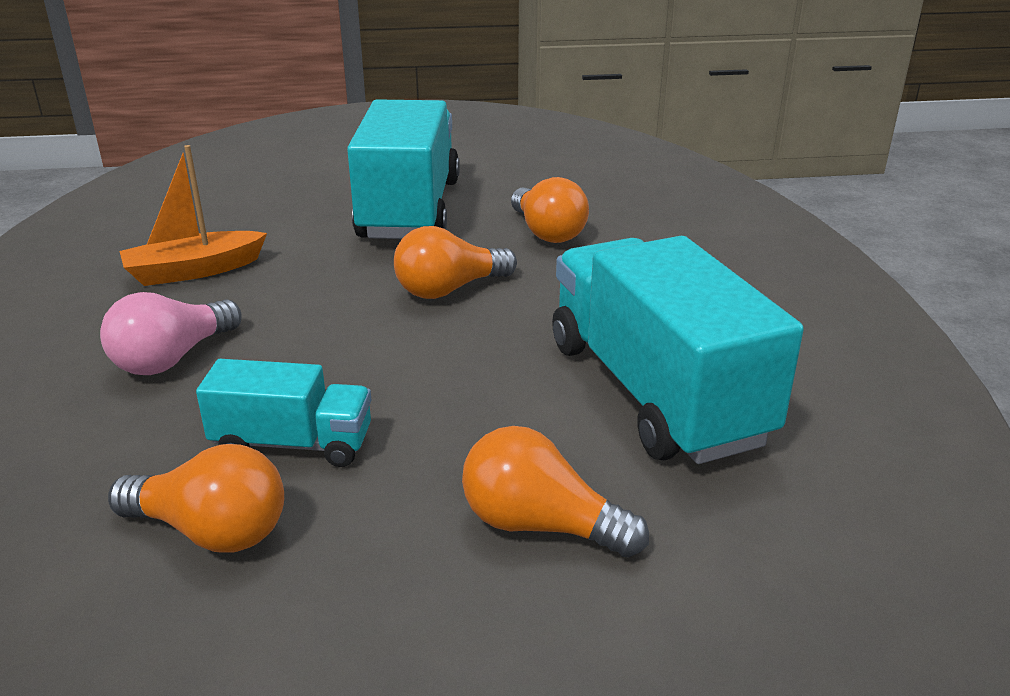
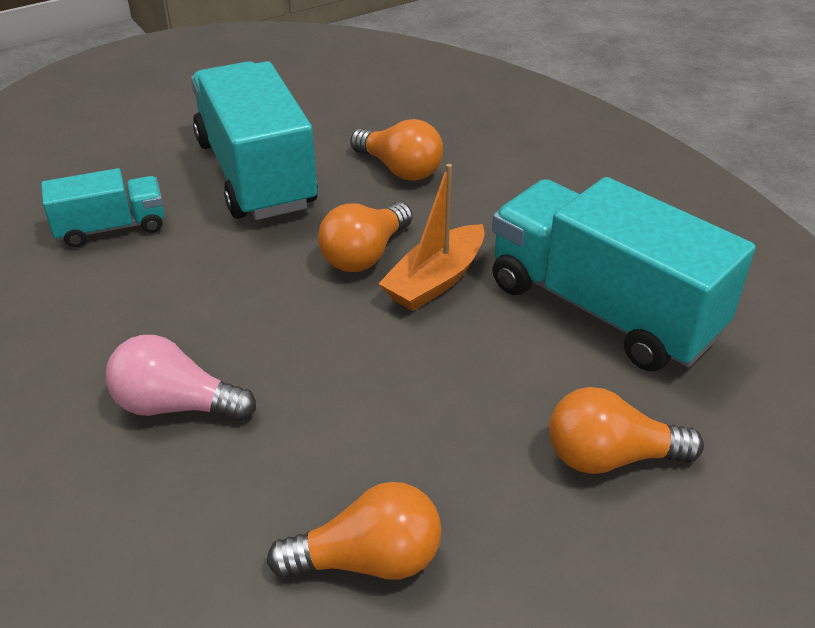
camera: 25 degrees left, 10 degrees up
pink light bulb [100,292,241,375] -> pink light bulb turned 90 degrees clockwise [106,335,256,421]
orange boat [120,145,267,286] -> orange boat moved to [378,164,485,311]
turquoise truck [196,359,371,467] -> turquoise truck moved to [41,168,164,247]

